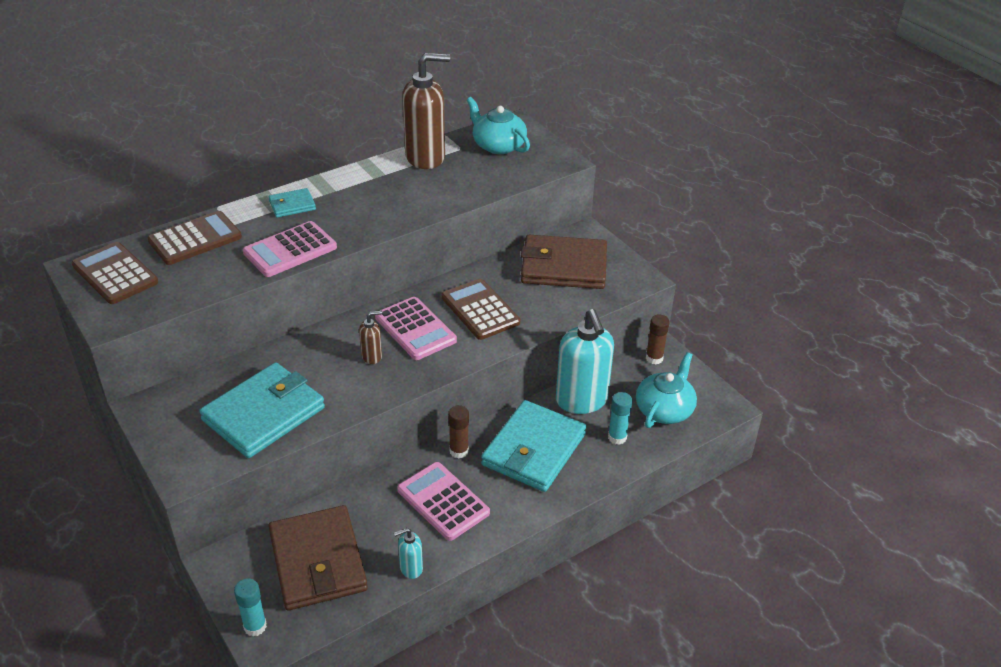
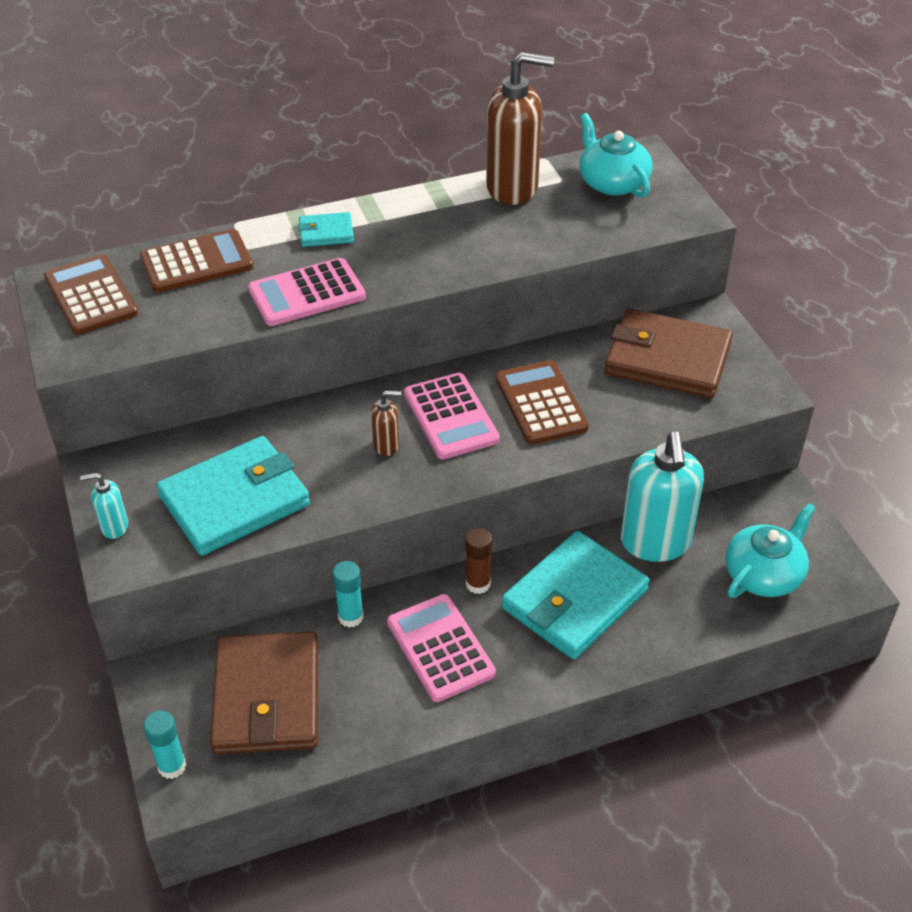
camera: 15 degrees right, 5 degrees up
turquoise soap dispenser [394,528,423,579] -> turquoise soap dispenser moved to [80,473,128,539]
turquoise glue stick [608,392,632,445] -> turquoise glue stick moved to [333,561,364,627]
brown glue stick [646,314,669,365] -> none

